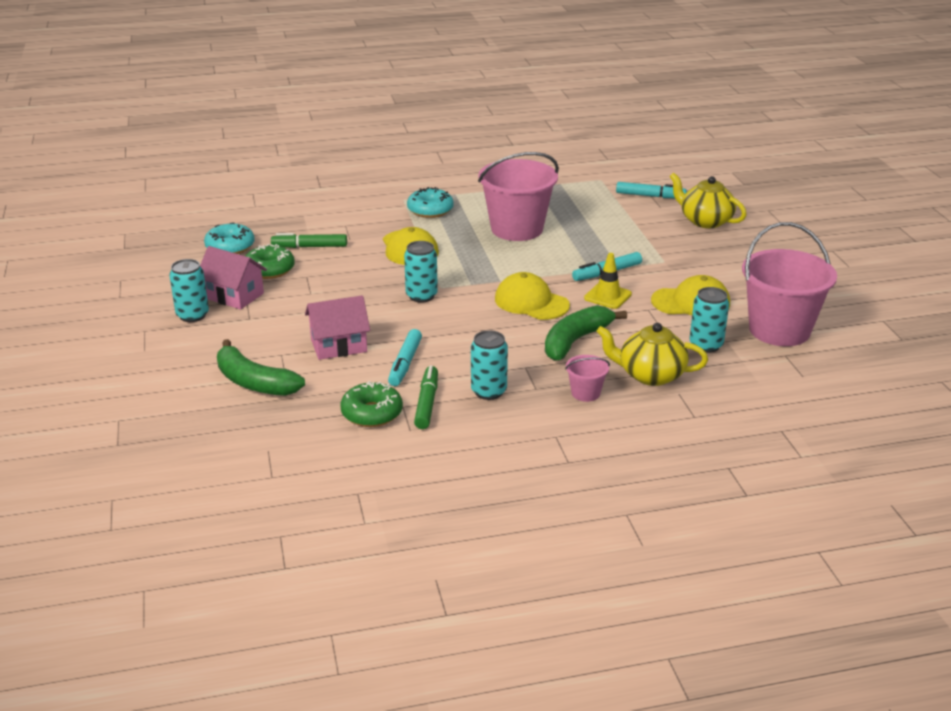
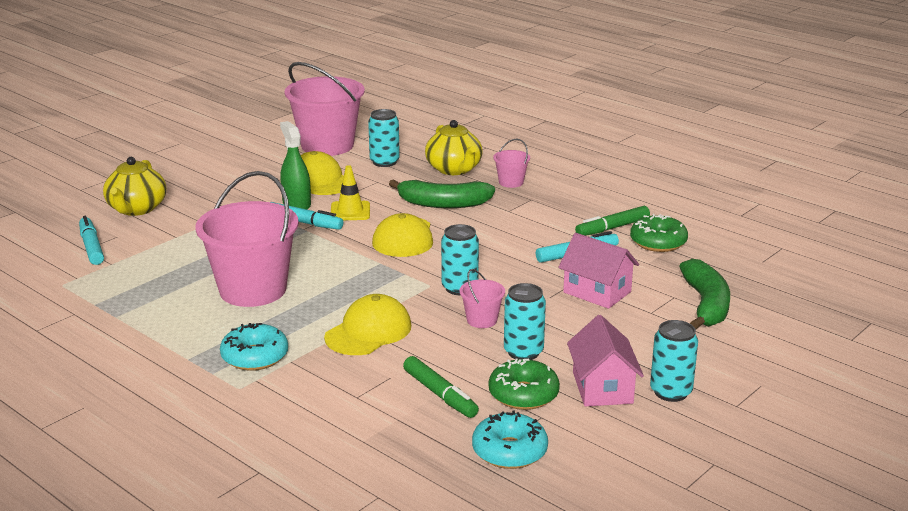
camera: 125 degrees left, 5 degrees down
turquoise can [471,330,508,400] -> turquoise can moved to [504,283,546,360]
none -> green spray bottle [280,121,311,210]
none -> pink bucket [459,269,505,328]

